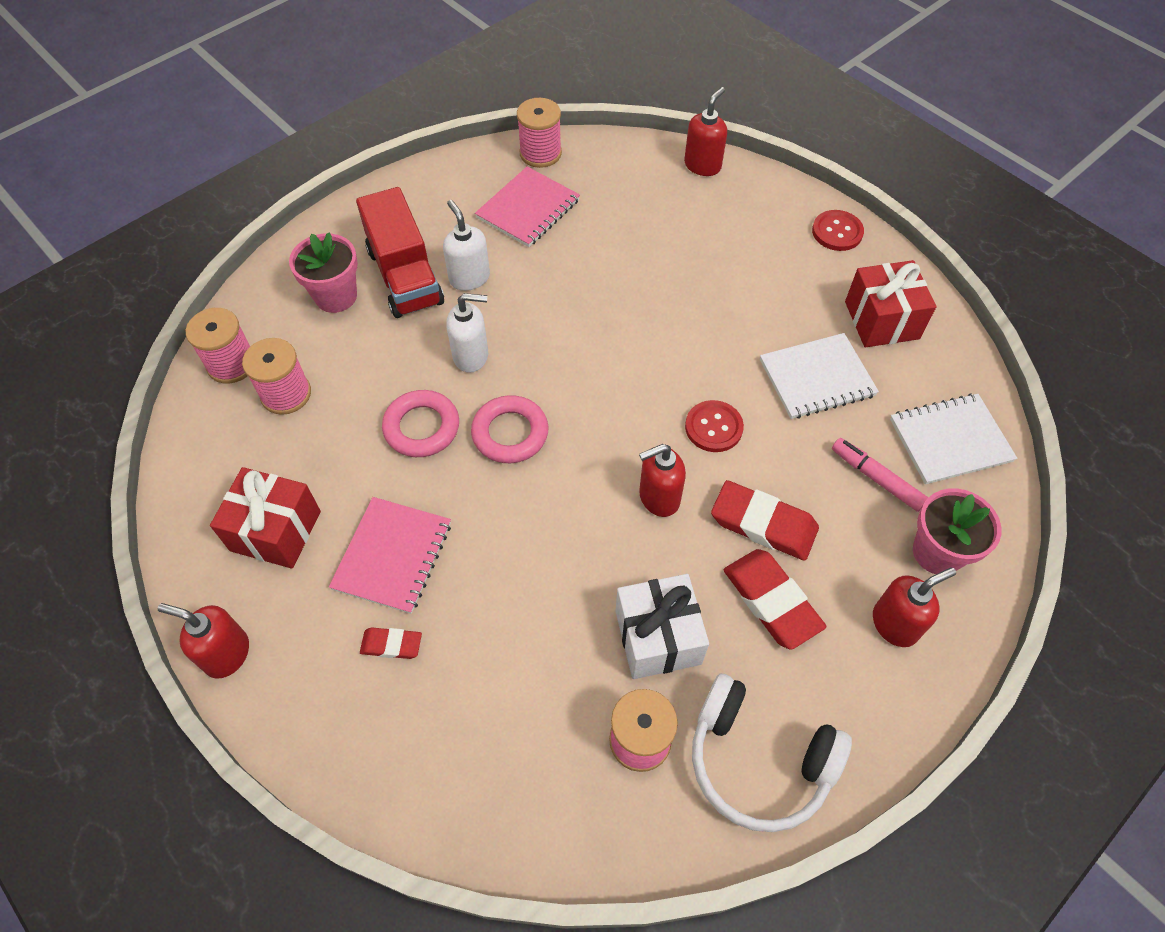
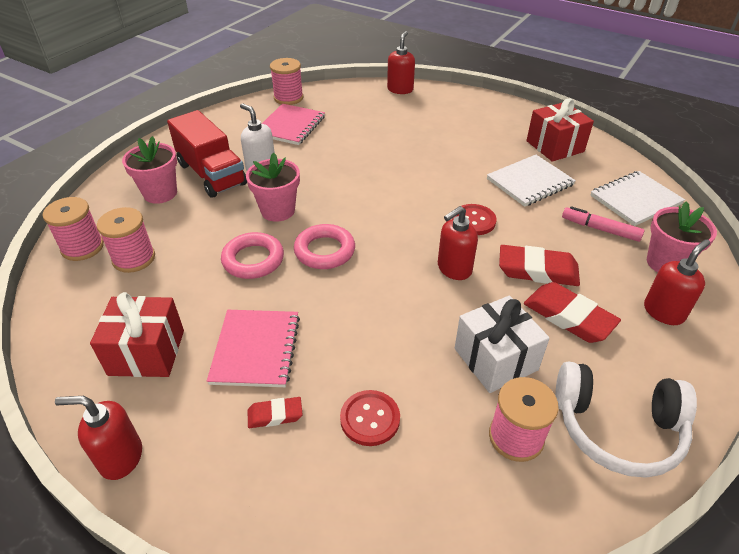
camera: 15 degrees left, 15 degrees down
white soap dispenser [446,293,488,373] -> pink flower pot [246,153,300,222]
red button [812,210,864,251] -> red button moved to [340,390,400,446]

